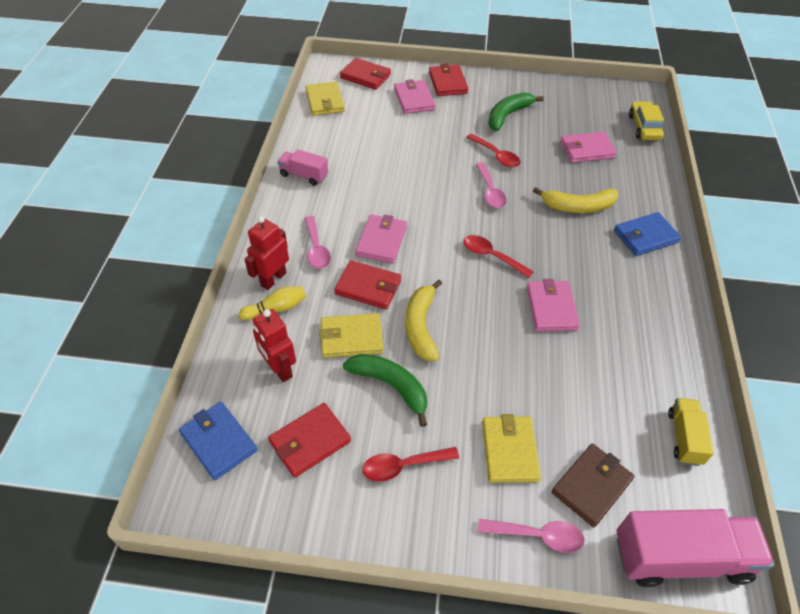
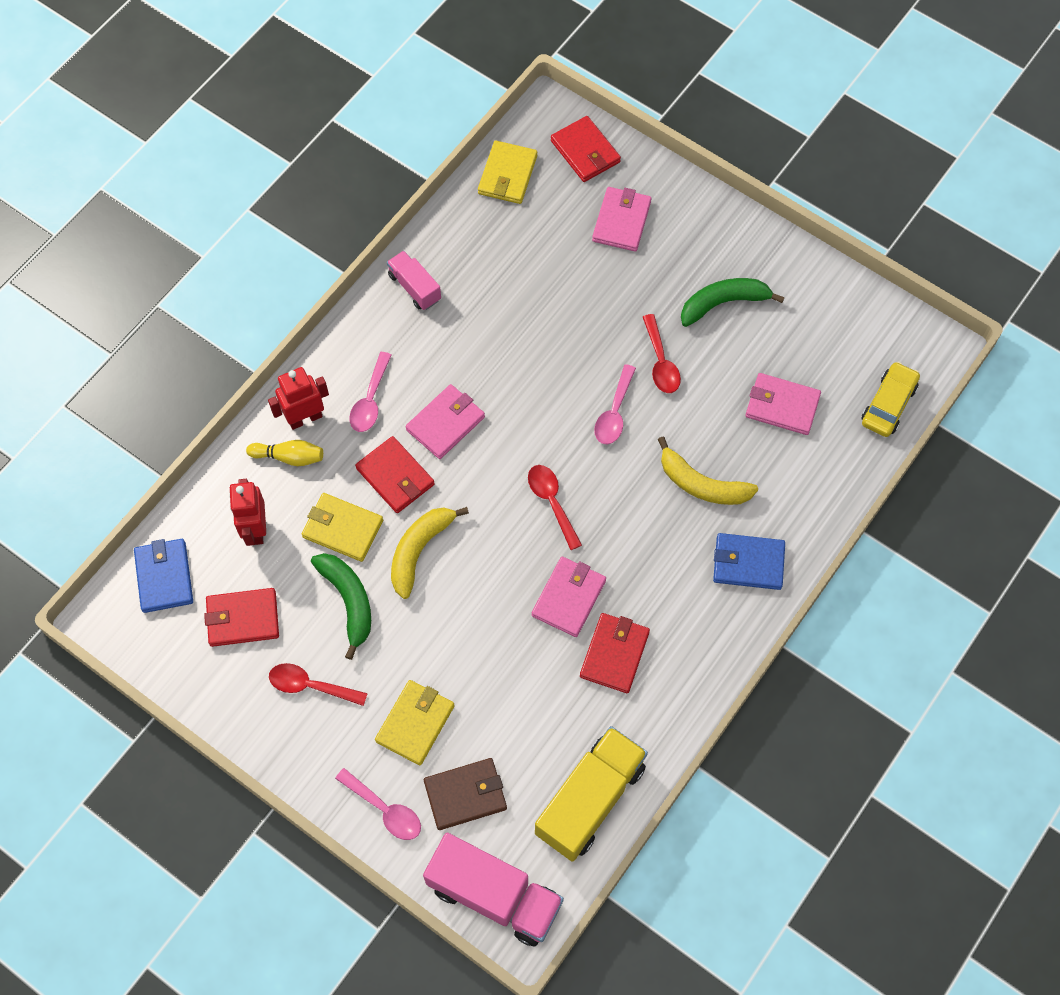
camera: 30 degrees right, 15 degrees up
red wallet [429,64,468,96] -> red wallet moved to [580,613,650,693]
yellow truck [668,398,714,466] -> yellow truck [535,726,648,862], size x1.83

